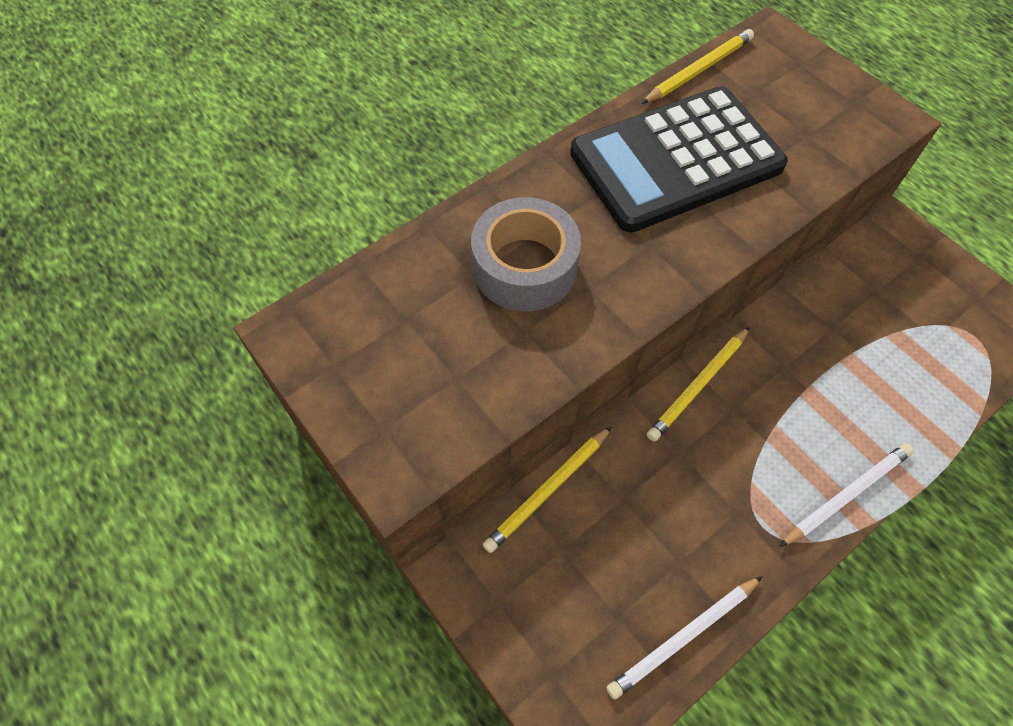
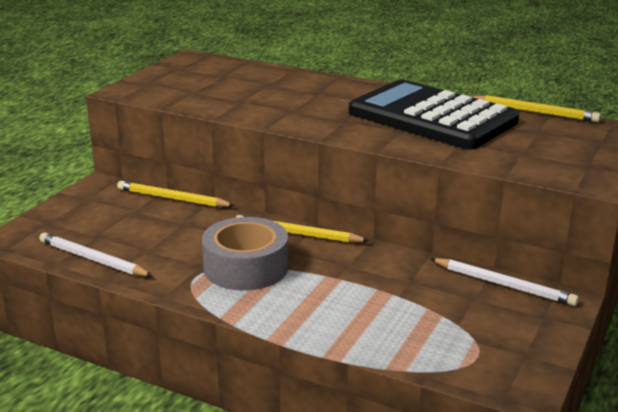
camera: 65 degrees right, 35 degrees down
grey tape [471,197,581,311] -> grey tape moved to [202,217,288,291]
white pencil [779,443,914,547] -> white pencil moved to [430,258,579,306]

